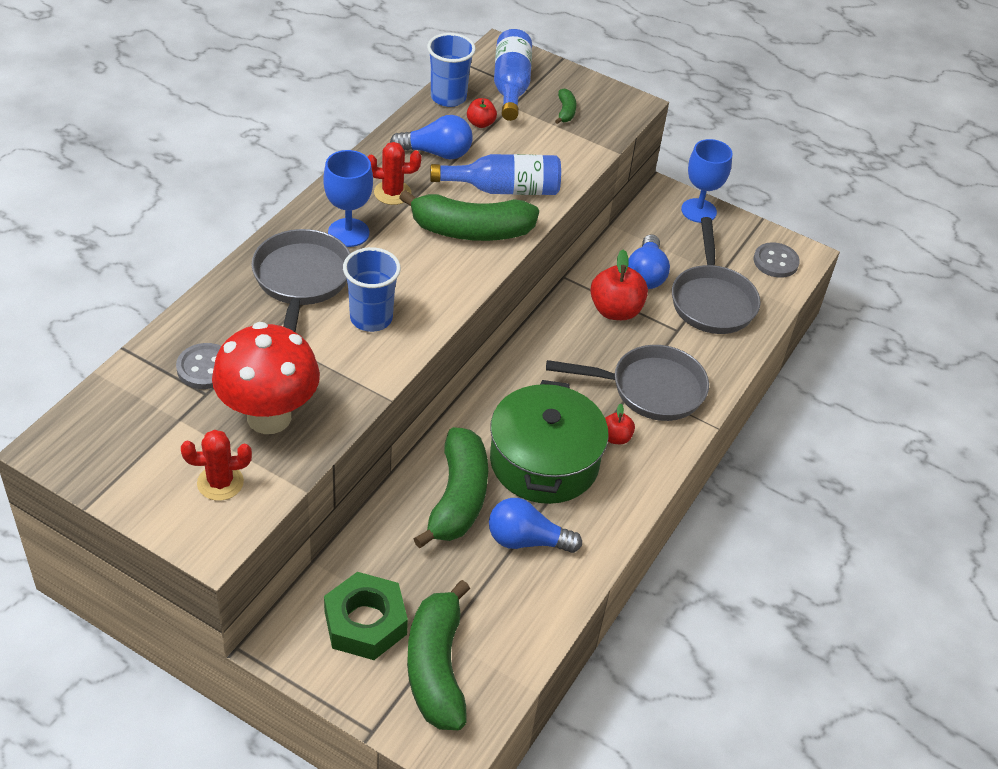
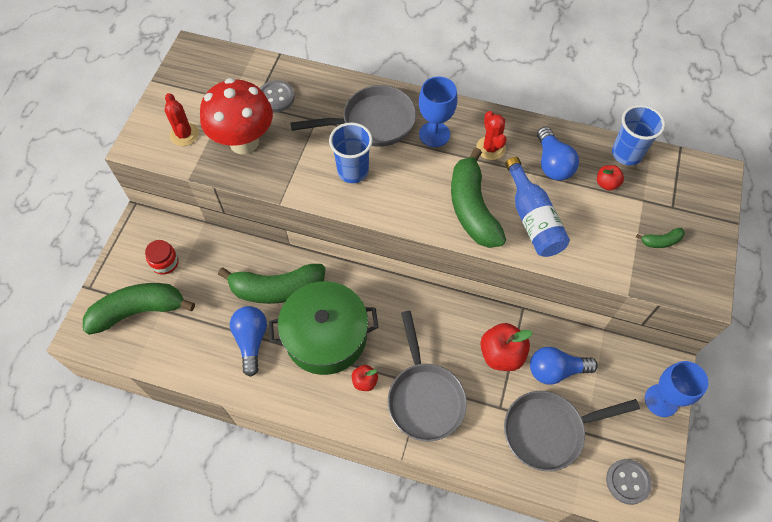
camera: 80 degrees right, 15 degrees up
green nut [324,572,408,660] -> red jar [145,240,179,275]
blue bottle [494,29,532,121] -> none

